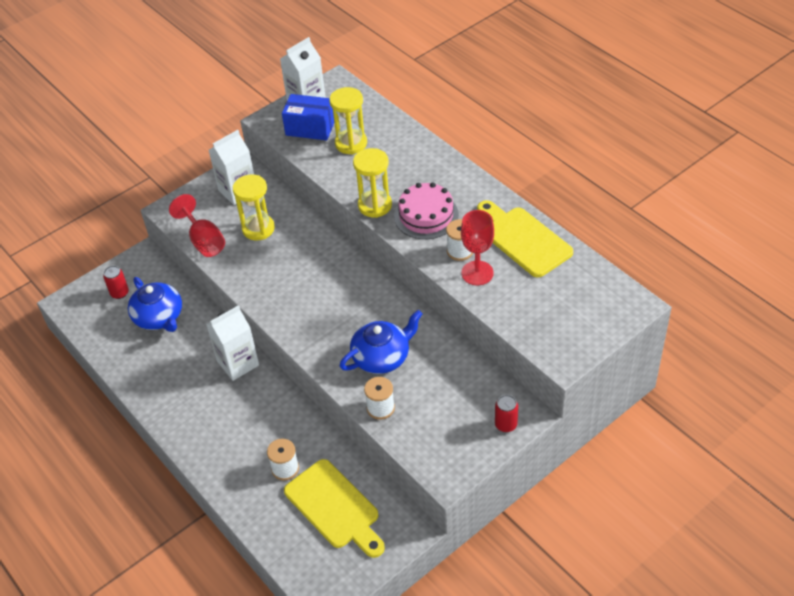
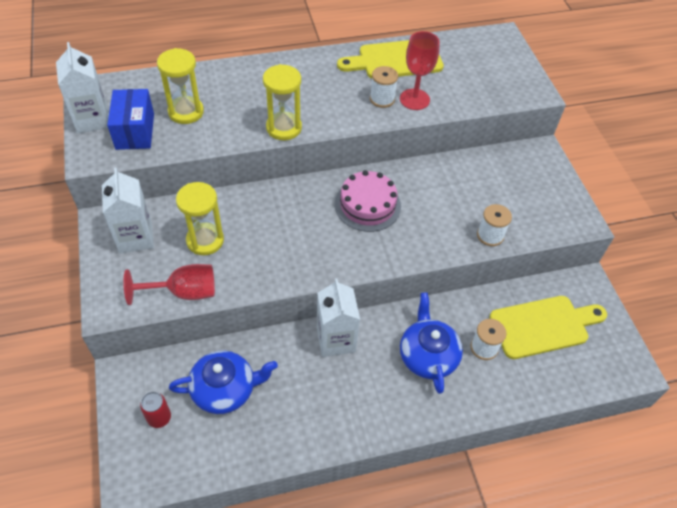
camera: 70 degrees left, 5 degrees up
blue box [282,94,334,141] -> blue box turned 45 degrees counterclockwise [107,89,154,150]
blue teapot [340,310,422,374] -> blue teapot moved to [400,292,463,394]
pink cake [394,182,459,239] -> pink cake moved to [335,170,401,232]
red can [495,395,518,432] -> none

